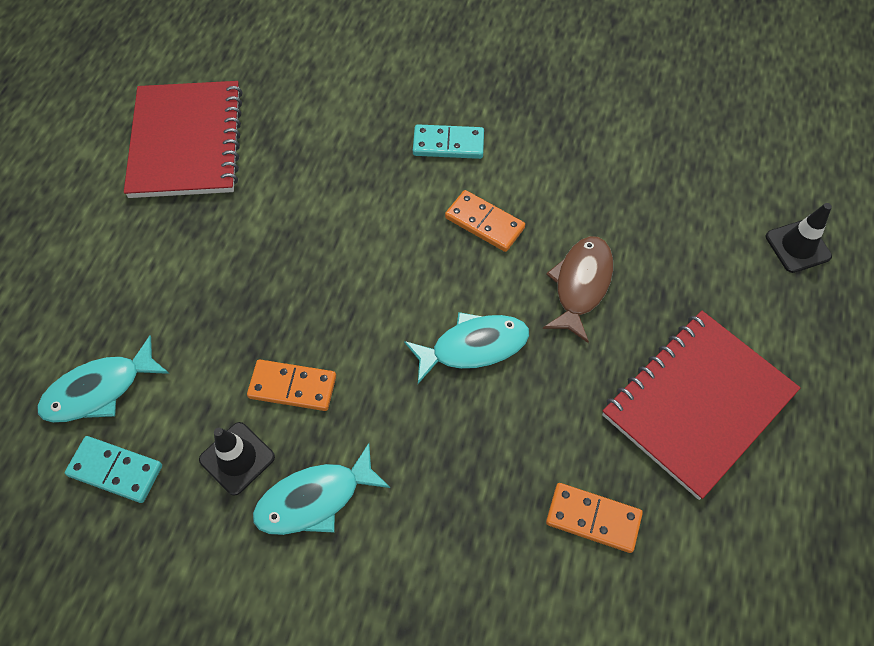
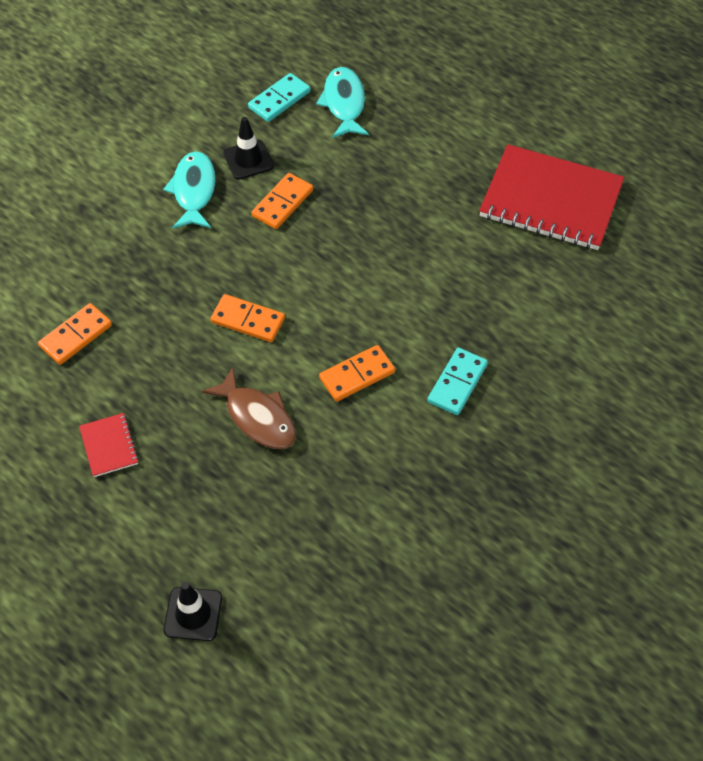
camera: 115 degrees right, 5 degrees down
turquoise fish [404,312,529,384] -> orange domino [211,294,285,342]
red notebook [602,311,800,500] -> red notebook [79,413,139,477], size x0.43

